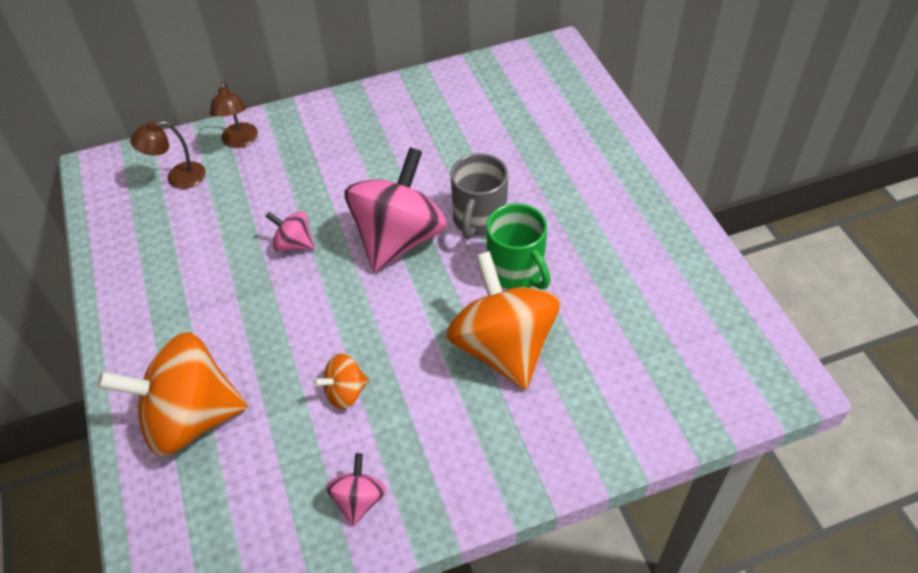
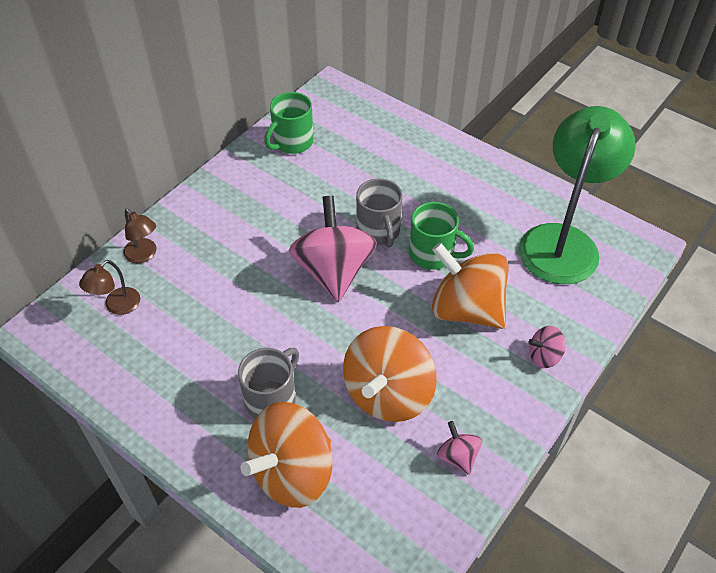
camera: 35 degrees left, 0 degrees up
pink spinning top [265,211,315,251] -> pink spinning top moved to [528,326,566,368]
orange spinning top [313,354,369,409] -> orange spinning top [343,326,436,422], size x2.17
none -> grey mug [238,348,299,419]
none -> green mug [264,92,314,154]
none -> green lamp [519,106,636,284]

